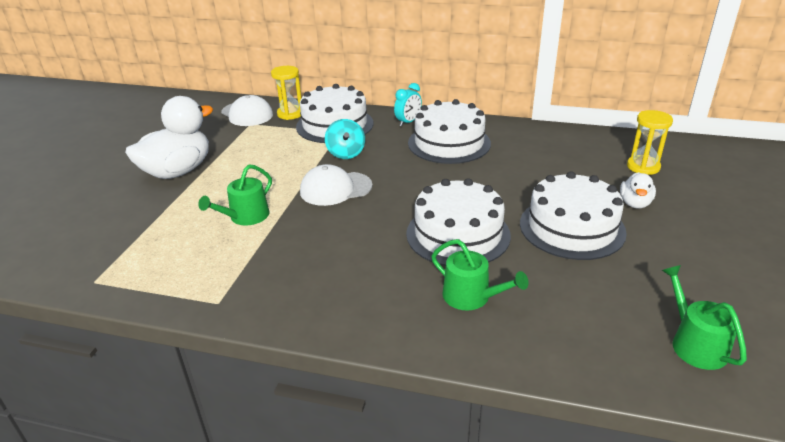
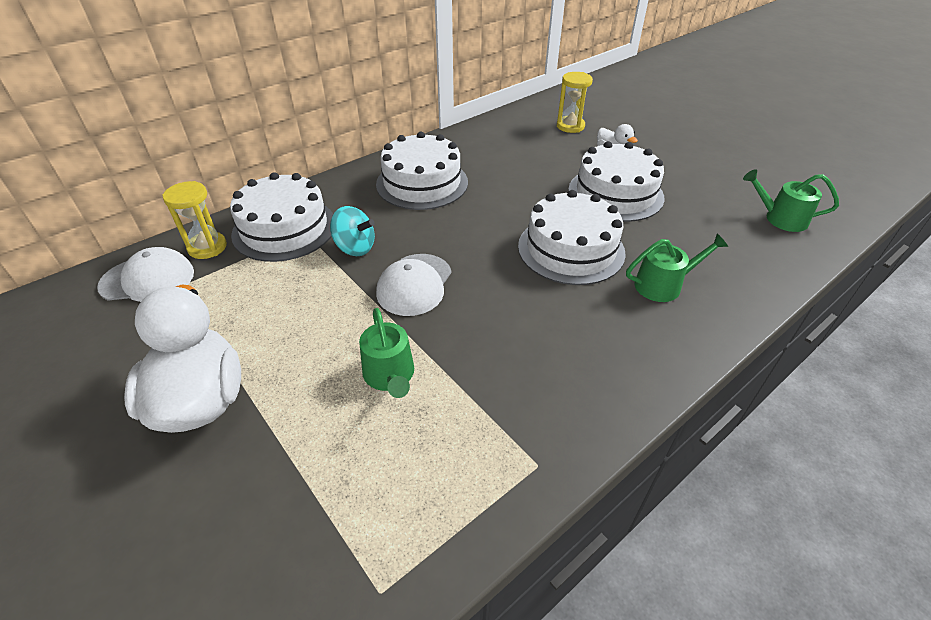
camera: 55 degrees left, 10 degrees up
turquoise clock [394,83,422,126] -> none

